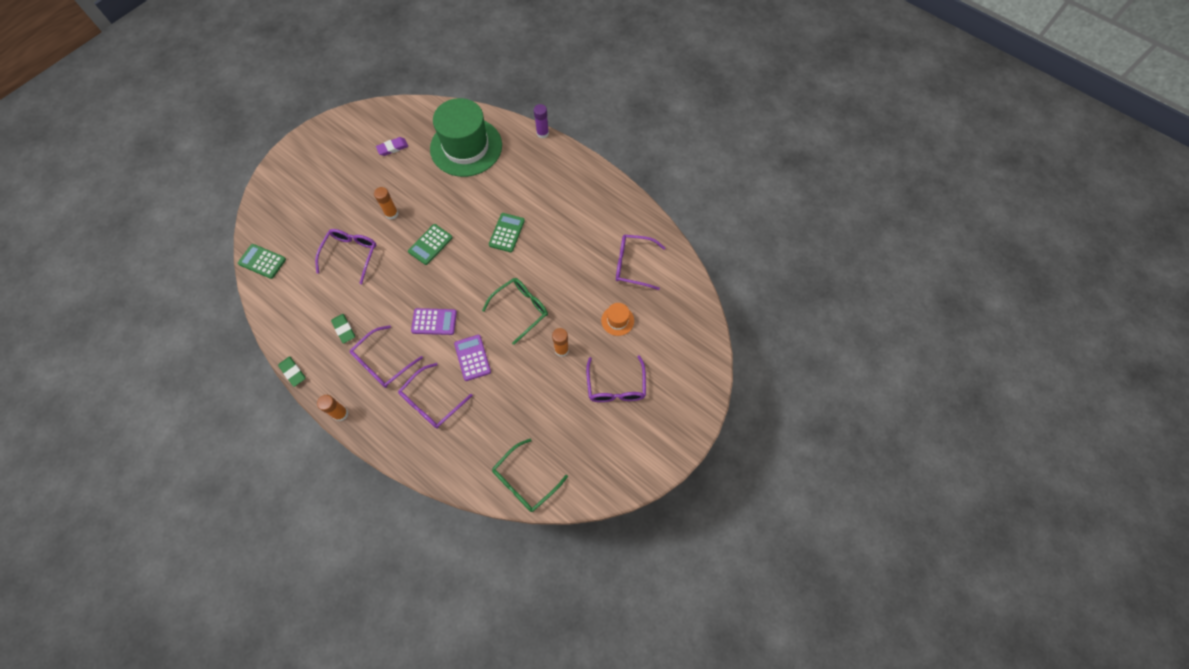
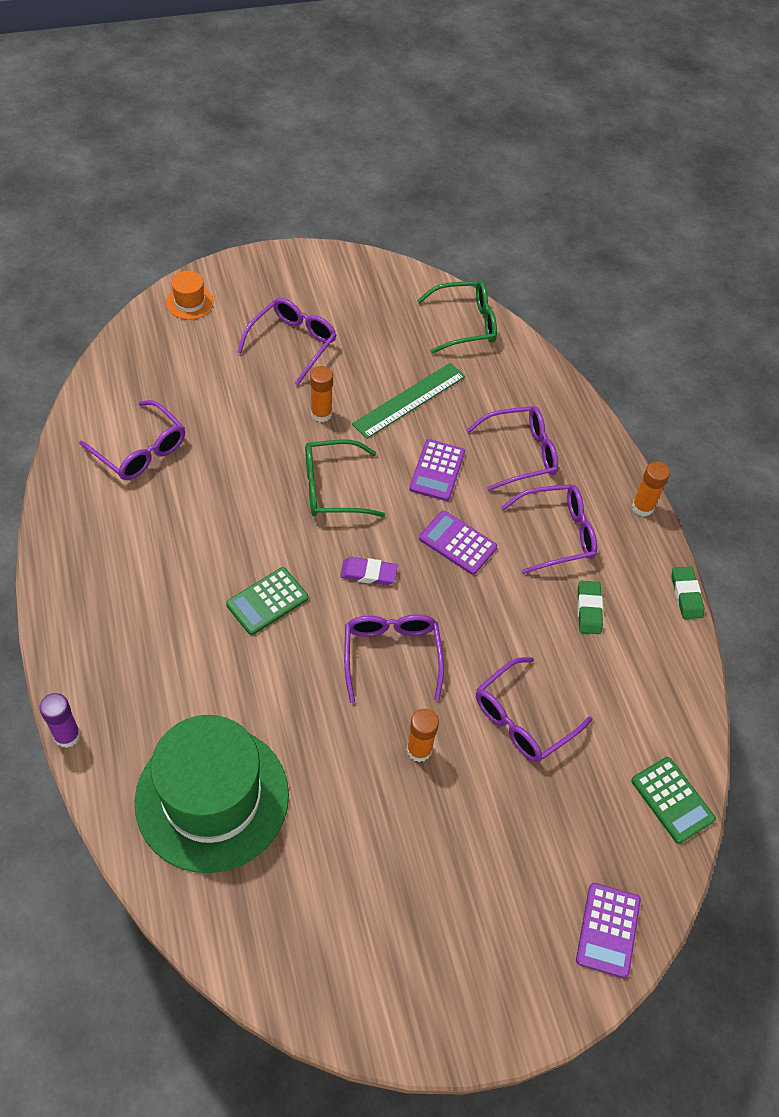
camera: 150 degrees left, 10 degrees down
purple eraser [376,137,408,156] -> purple eraser moved to [340,557,398,585]
green calculator [408,224,453,265] -> purple glasses [344,614,444,703]
orange hat [601,303,634,336] -> orange hat moved to [166,271,214,320]
none -> green ruler [352,363,465,439]
none -> purple calculator [576,883,641,978]

